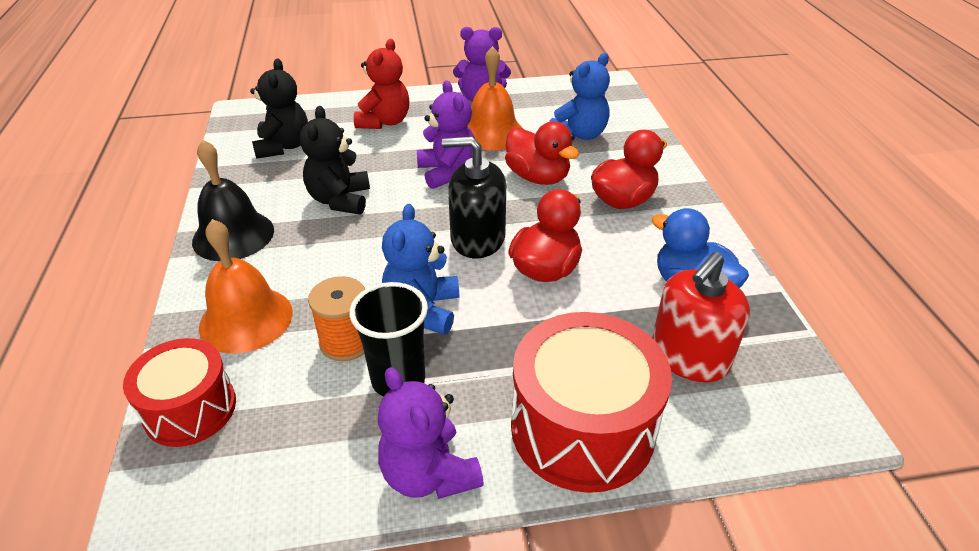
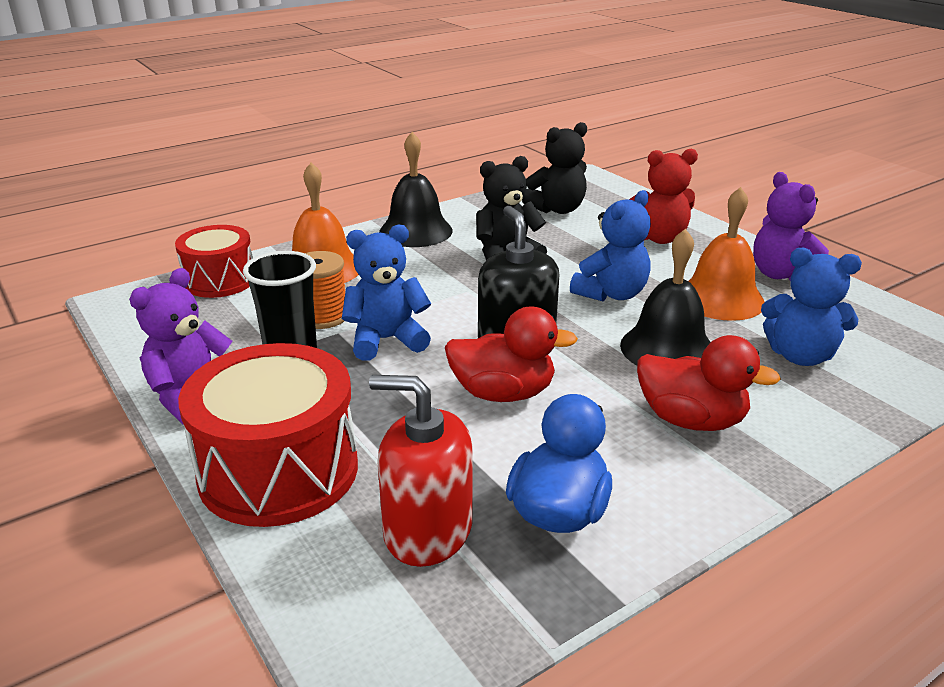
camera: 65 degrees right, 10 degrees down
purple teddy bear [417,80,475,189] -> blue teddy bear [570,190,651,302]
red duck [505,121,579,185] -> black bell [620,229,711,365]

